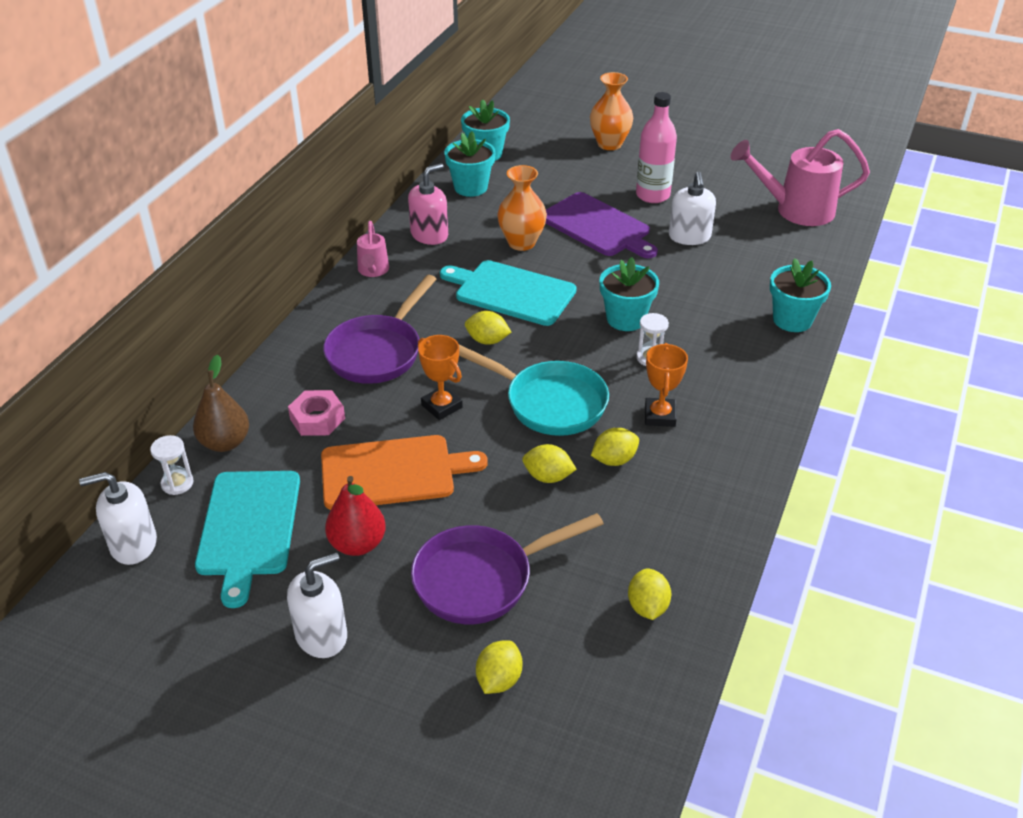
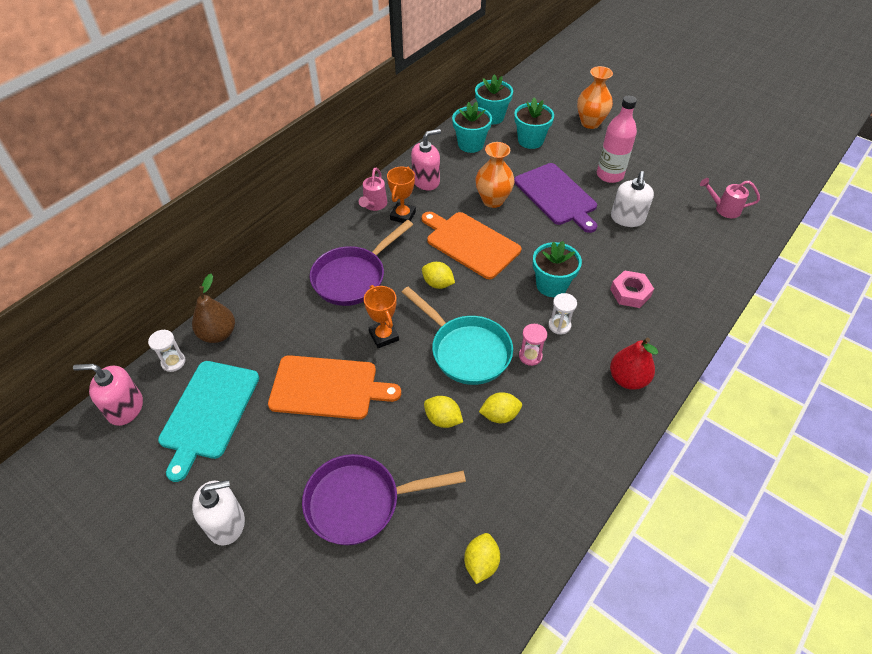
camera: 15 degrees right, 10 degrees up
white soap dispenser [79,472,157,565] -> pink soap dispenser [73,364,143,426]
pink nut [288,390,345,436] -> pink nut moved to [610,270,654,308]
red pear [325,476,386,556] -> red pear moved to [610,338,658,390]
turquoise cutting board [440,260,577,326] -> orange cutting board [422,212,521,279]
yellow lemon [476,640,523,694] -> none
orange trophy [645,343,688,427] -> orange trophy moved to [387,167,416,223]
pink watering can [730,129,870,226] -> pink watering can [700,178,760,218], size x0.52
turquoise flower pot [770,258,831,332] -> turquoise flower pot moved to [514,97,554,149]
none -> pink hourglass [519,324,547,366]

